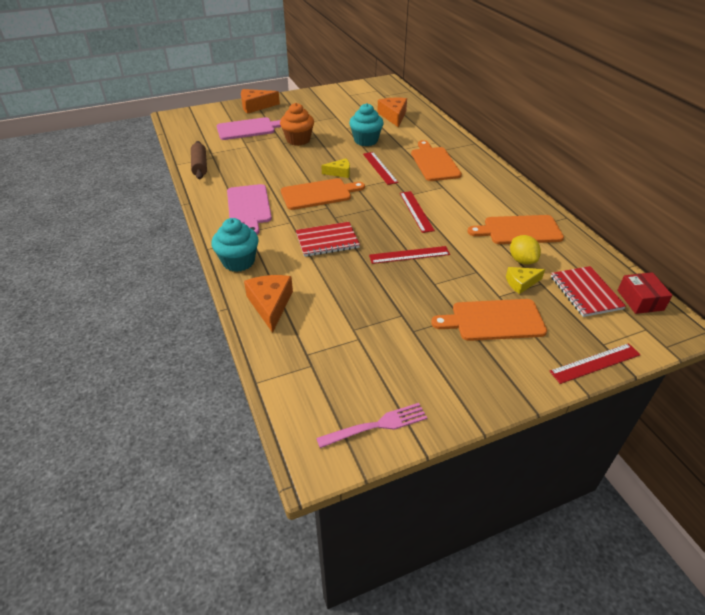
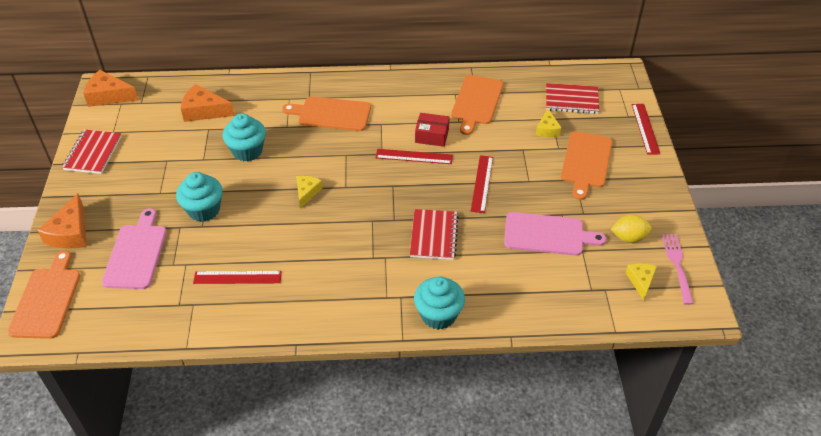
camera: 70 degrees left, 5 degrees up
brown rolling pin [191,141,207,179] -> none
pink cutting board [227,184,272,235] -> pink cutting board moved to [504,212,606,256]
orange cheese [244,275,293,333] -> orange cheese moved to [83,70,138,107]
orange cupcake [280,103,314,146] -> turquoise cupcake [176,172,223,222]
orange cutting board [281,178,365,210] -> orange cutting board moved to [7,250,80,339]
red ruler [363,152,398,185] -> red ruler moved to [193,271,282,284]
yellow lemon [510,235,541,265] -> yellow lemon moved to [611,214,652,243]
red box [617,272,673,314] -> red box moved to [415,113,449,147]
none -> red notebook [62,130,122,174]
none -> yellow cheese [625,263,657,300]

